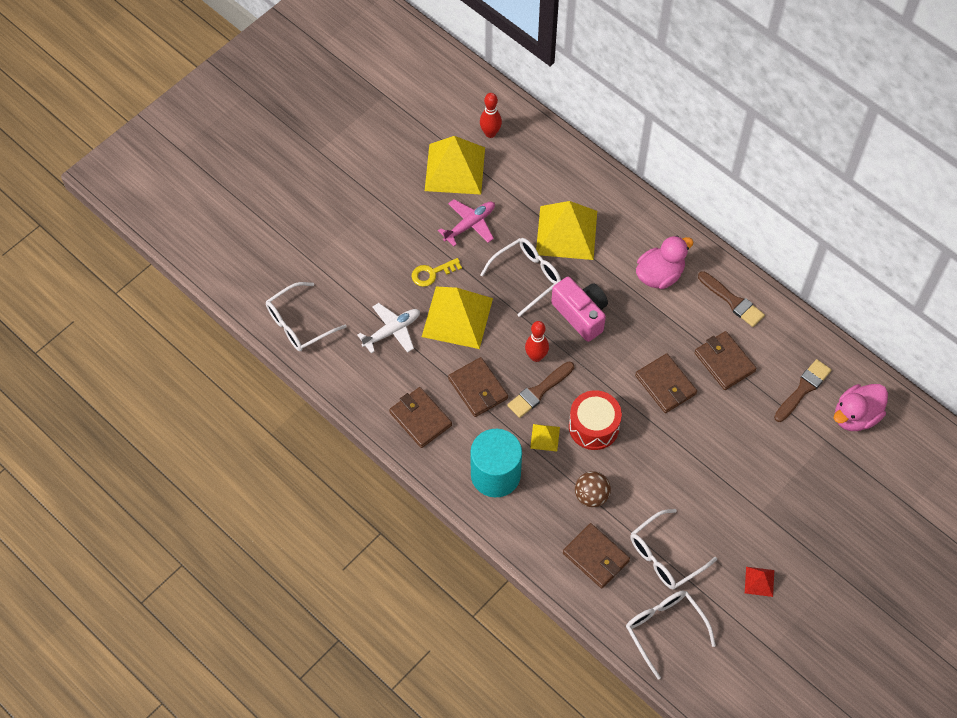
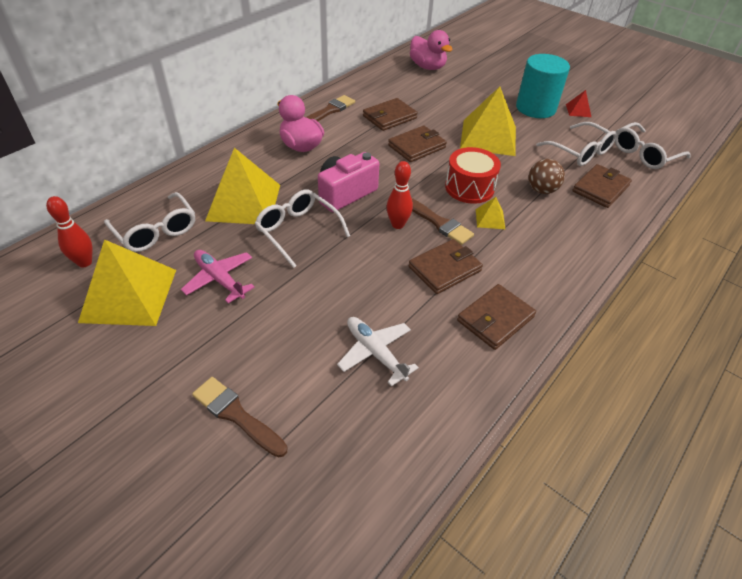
camera: 95 degrees left, 15 degrees down
white glasses [266,282,347,351] -> white glasses moved to [104,192,195,252]
yellow key [412,258,462,287] -> none
yellow pyramid [422,287,493,349] -> yellow pyramid moved to [460,86,516,156]
turquoise cylinder [470,429,522,497] -> turquoise cylinder moved to [516,54,570,118]
brown brush [774,359,831,422] -> brown brush moved to [192,377,288,458]

